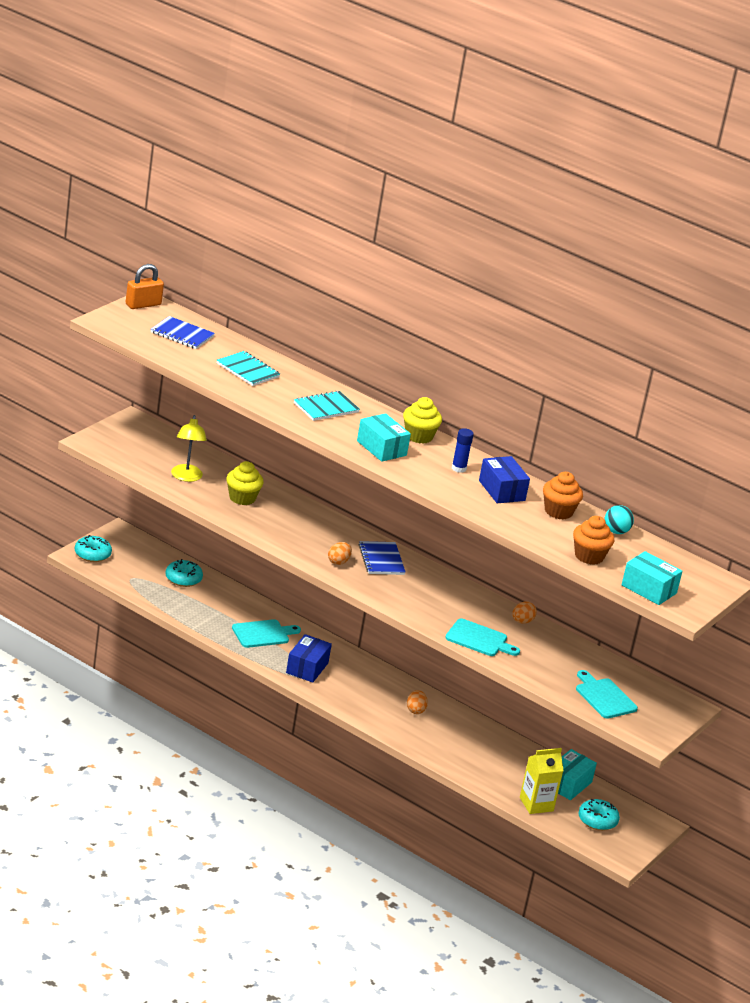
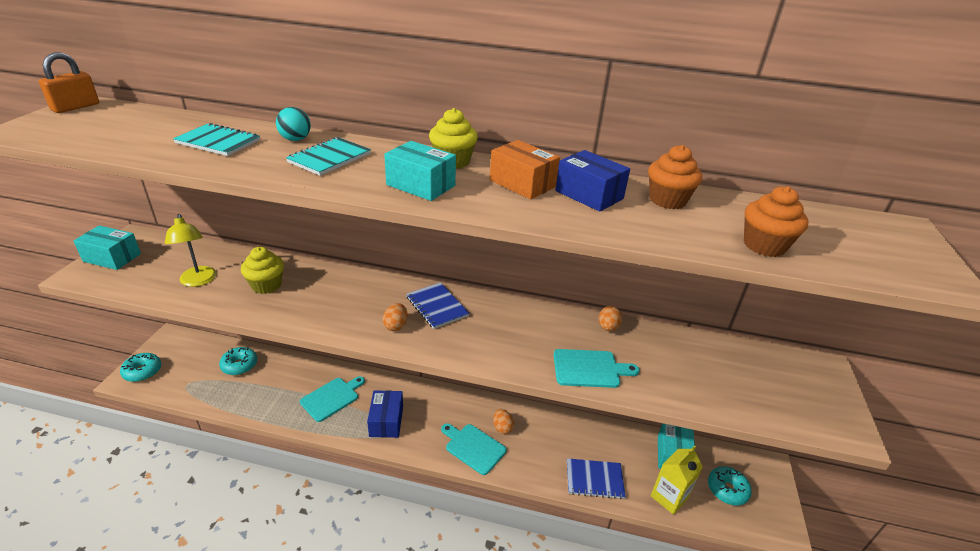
camera: 20 degrees left, 5 degrees up
blue notebook [151,316,215,349] -> blue notebook moved to [567,458,626,499]
blue glue stick [452,428,474,473] -> orange box [490,140,560,200]
turquoise cutting board [576,670,638,719] -> turquoise cutting board moved to [441,423,507,475]
turquoise ball [605,505,634,534] -> turquoise ball moved to [276,107,311,141]
turquoise box [621,551,683,605] -> turquoise box moved to [73,225,141,270]

